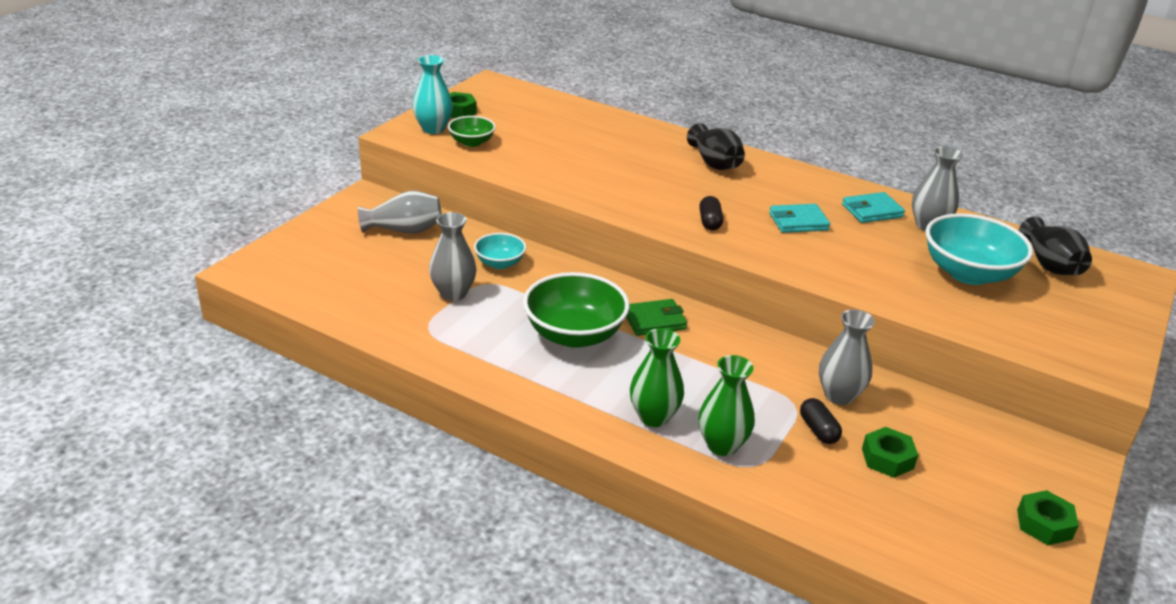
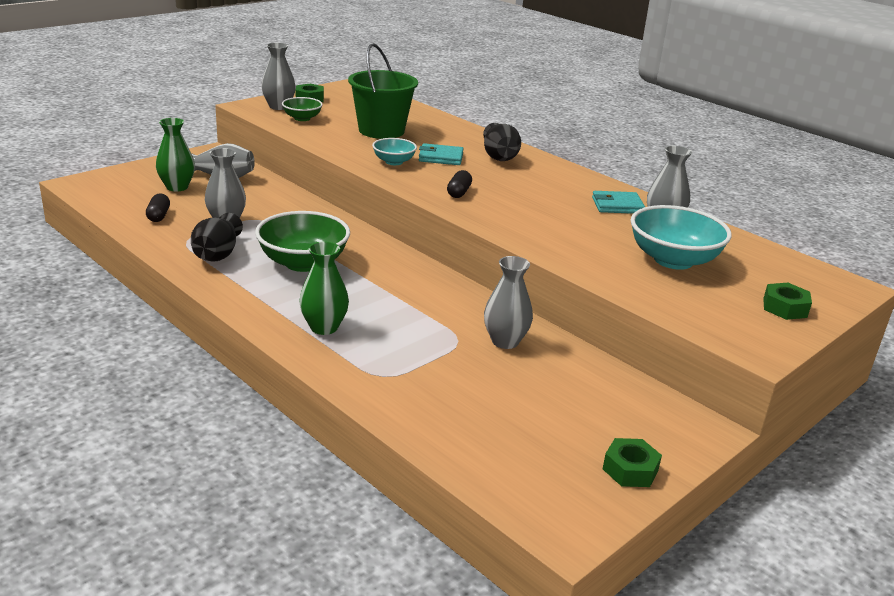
camera: 15 degrees right, 5 degrees down
turquoise vase [412,55,453,134] -> grey vase [261,43,296,110]
turquoise bowl [474,233,526,269] -> turquoise bowl moved to [372,138,417,165]
green wallet [626,299,687,336] -> none
green vase [699,355,755,456] -> green vase moved to [156,118,195,192]
turquoise wallet [769,204,830,233] -> turquoise wallet moved to [419,143,464,165]
black capsule [800,398,842,444] -> black capsule moved to [146,193,170,222]
green nut [862,427,918,478] -> green nut moved to [763,283,812,320]
black vase [1018,216,1092,275] -> black vase moved to [191,213,243,262]
none -> green bucket [348,43,418,139]

